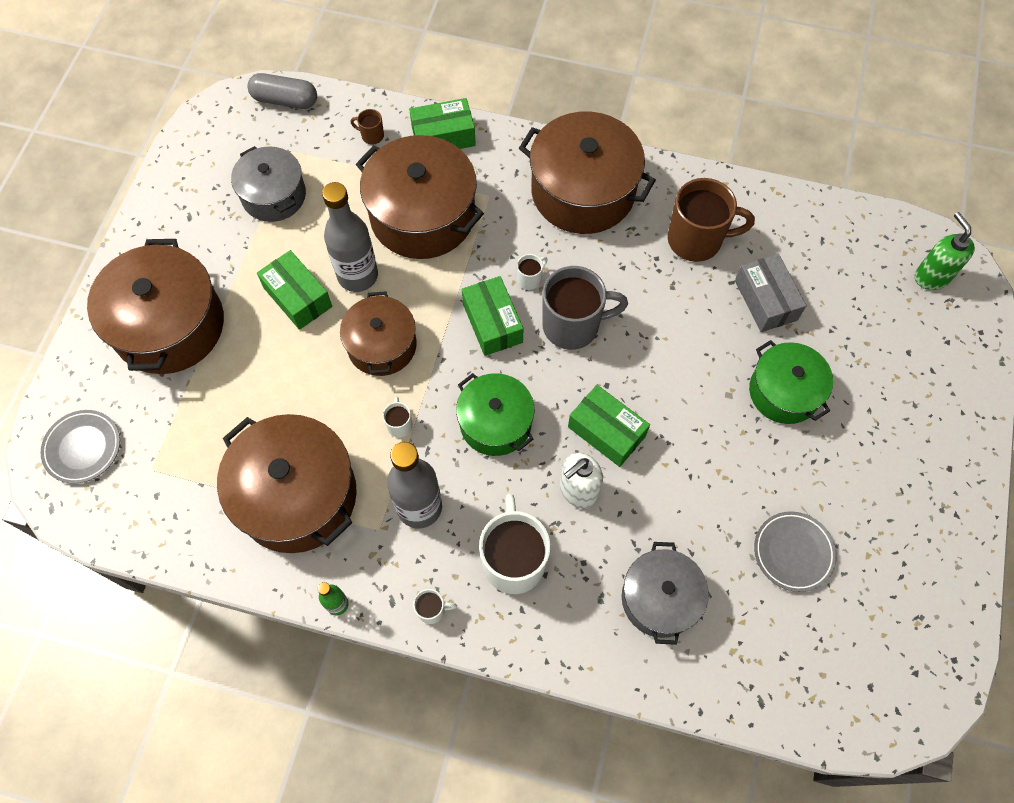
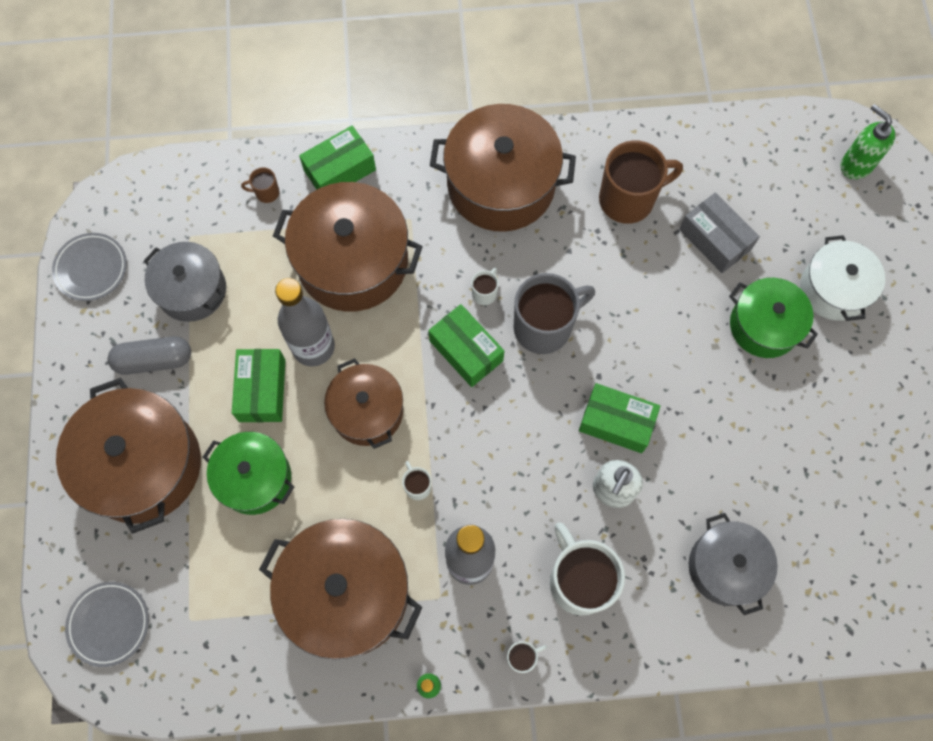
camera: 20 degrees left, 5 degrees up
grey capsule [247,73,317,109] -> grey capsule moved to [108,336,191,375]
green box [257,250,332,330] -> green box turned 60 degrees clockwise [232,349,285,422]
green pot [456,373,534,456] -> green pot moved to [203,432,294,515]
grey plate [754,511,837,592] -> grey plate moved to [52,233,127,301]
none -> white pot [800,235,885,321]

